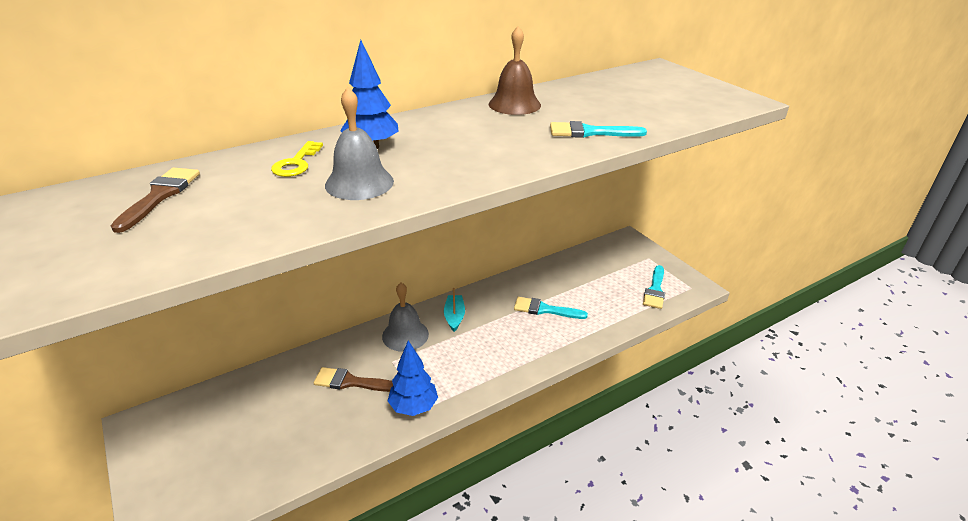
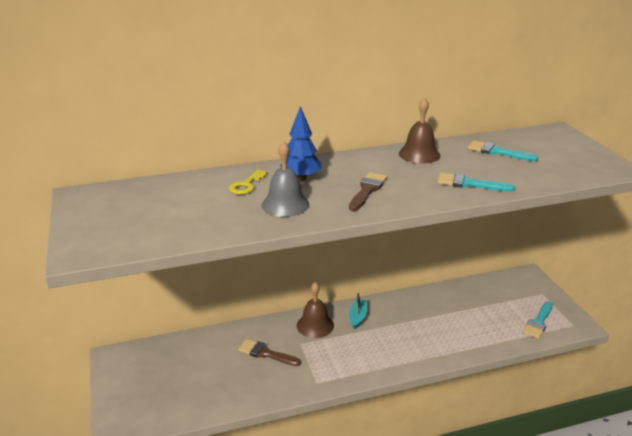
camera: 15 degrees right, 5 degrees down
brown brush [111,168,200,233] -> brown brush moved to [349,172,387,211]
grey bell [382,283,429,352] -> brown bell [297,282,334,338]
blue tree [387,341,438,416] -> none
turquoise brush [514,297,588,319] -> turquoise brush moved to [468,140,538,161]

